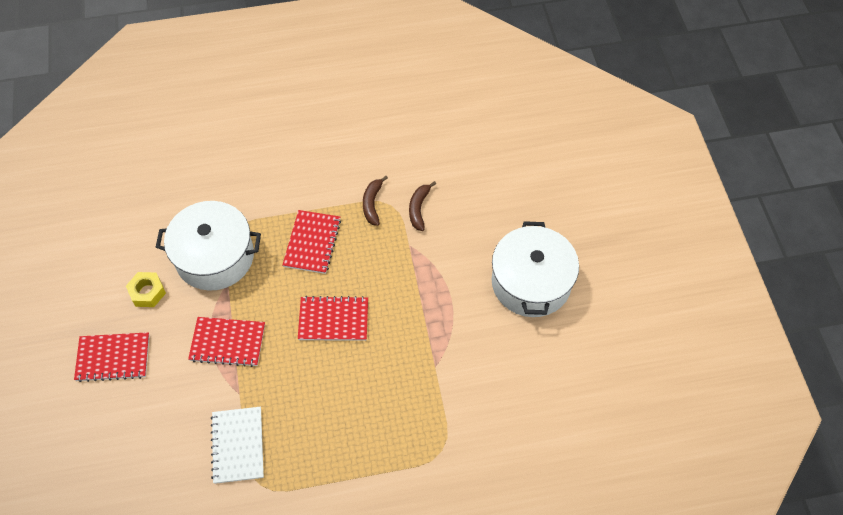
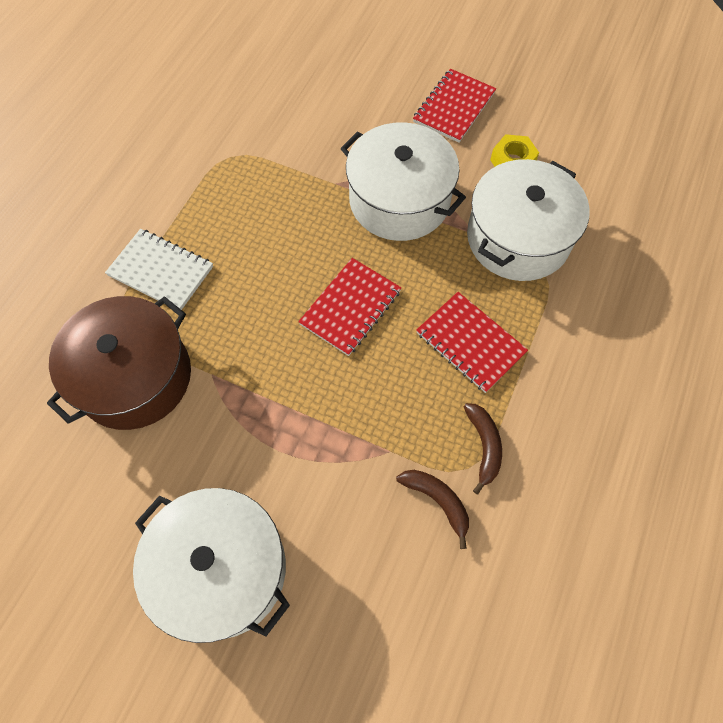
camera: 125 degrees right, 5 degrees up
red notebook [188,317,265,367] -> white pot [340,122,466,241]
white notebook [211,407,264,484] -> white notebook moved to [105,229,213,310]
brown banana [363,176,388,226] -> brown banana turned 45 degrees clockwise [464,403,502,494]
none -> brown pot [47,296,191,430]

